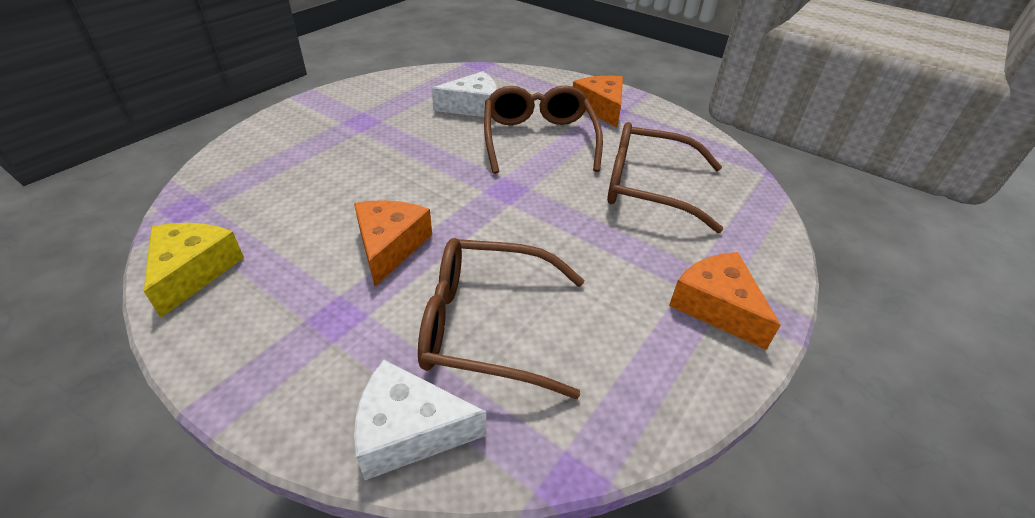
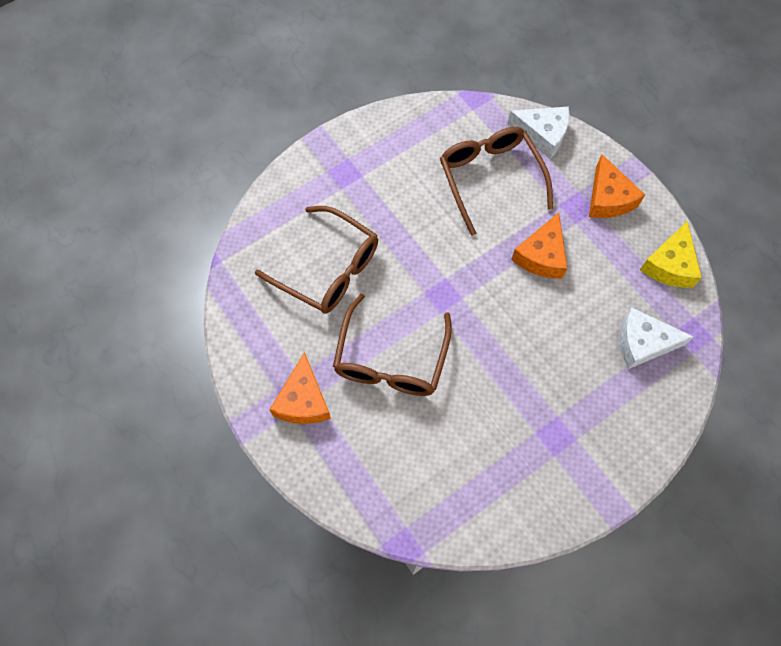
camera: 160 degrees left, 25 degrees up
brown glasses [418,238,584,399] -> brown glasses turned 135 degrees counterclockwise [440,127,553,236]
white cheese [432,71,497,117] -> white cheese moved to [620,307,694,369]
orange cheese [669,252,781,350] -> orange cheese moved to [589,154,645,218]

